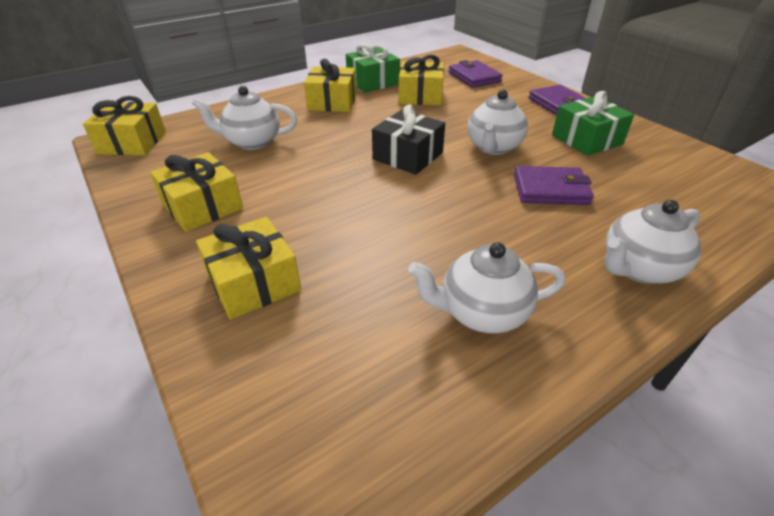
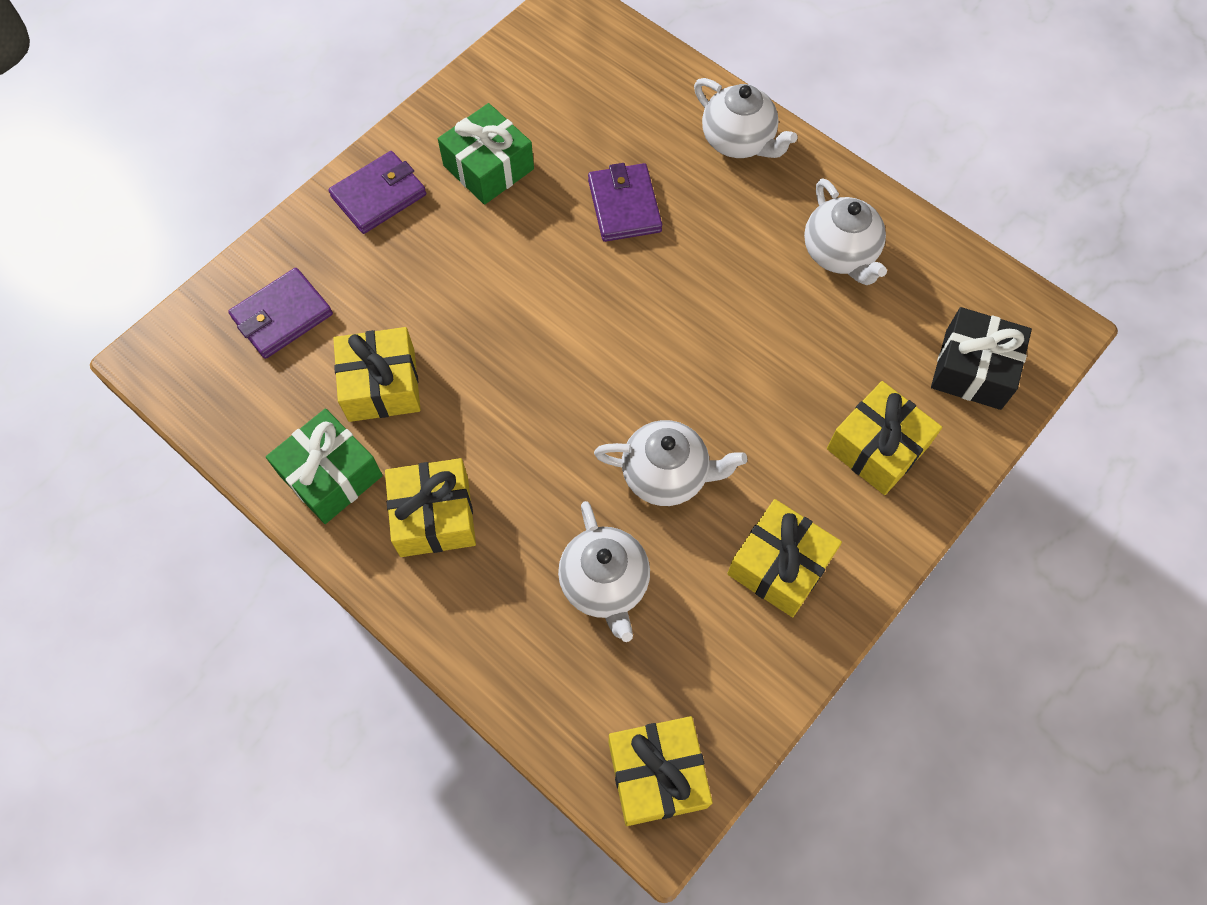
camera: 105 degrees left, 25 degrees up
black gift [372,104,445,175] -> black gift moved to [931,307,1032,410]
white teapot [467,90,528,155] -> white teapot moved to [594,420,747,506]

